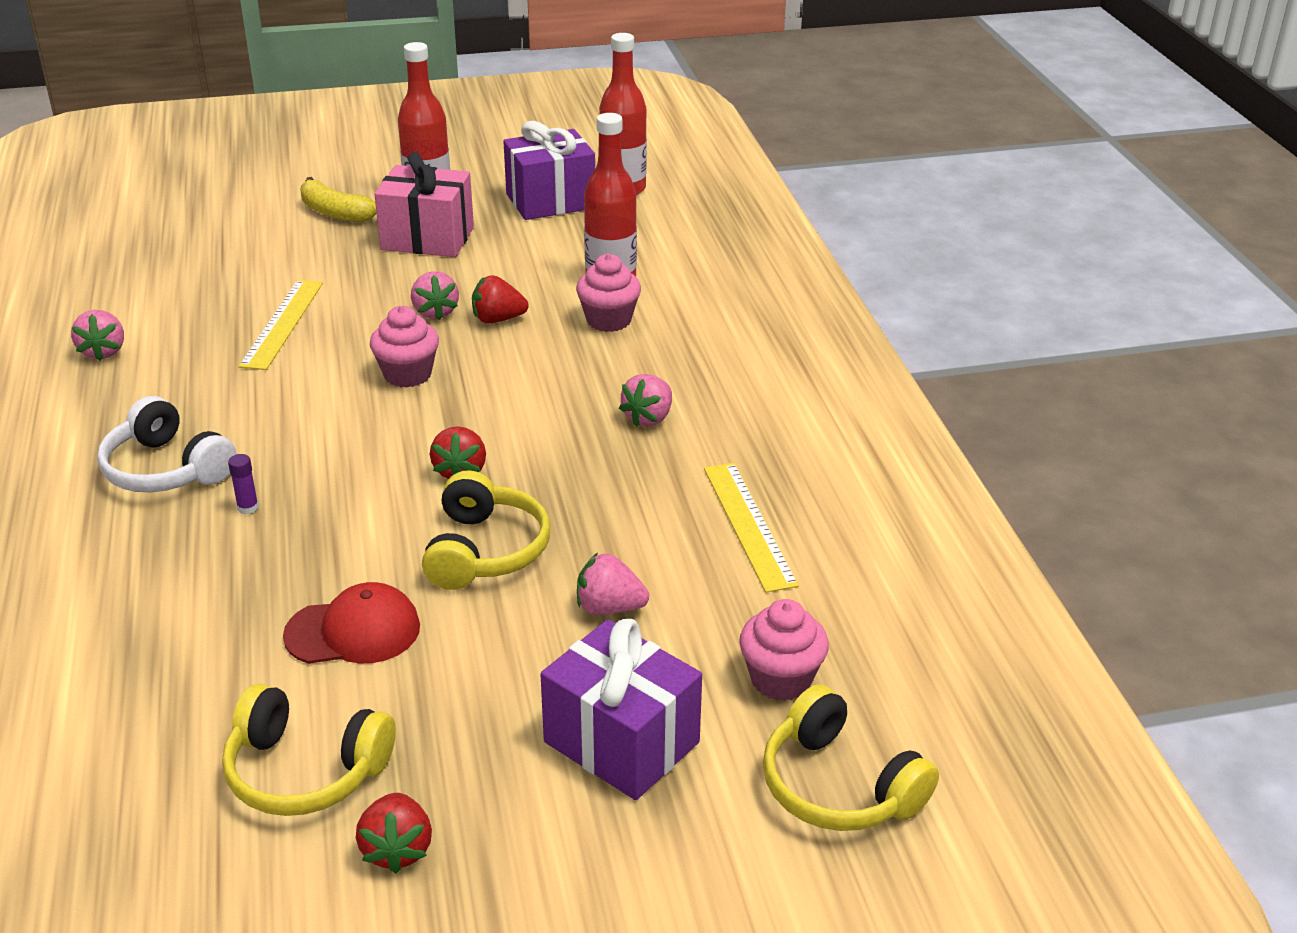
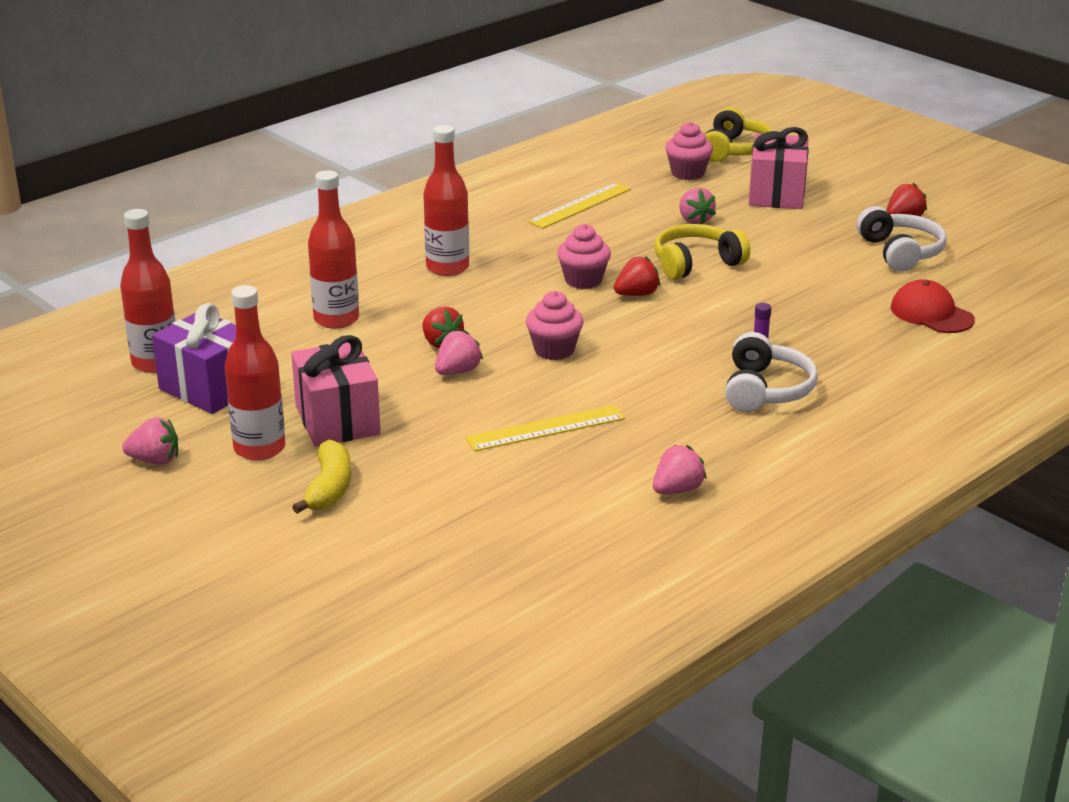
camera: 120 degrees left, 5 degrees down
yellow headphones [222,684,396,816] -> white headphones [857,206,947,272]
red cap [283,582,420,664] -> red cap moved to [891,279,975,333]
purple gift [541,619,702,800] -> pink gift [749,127,809,209]
pink cupcake [576,254,641,332] -> pink cupcake moved to [557,224,611,289]
pink strawberry [619,374,672,427] -> pink strawberry moved to [122,417,178,465]
none -> red bottle [423,125,469,276]

